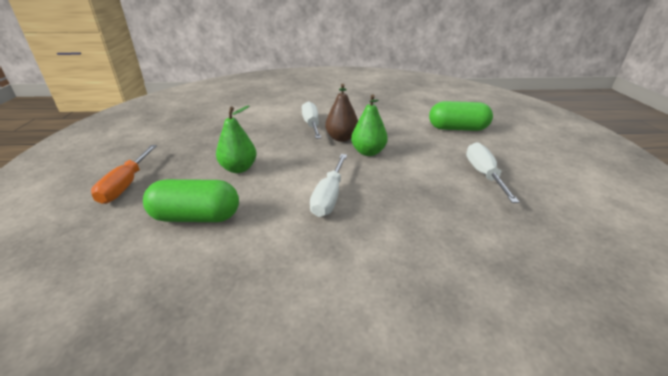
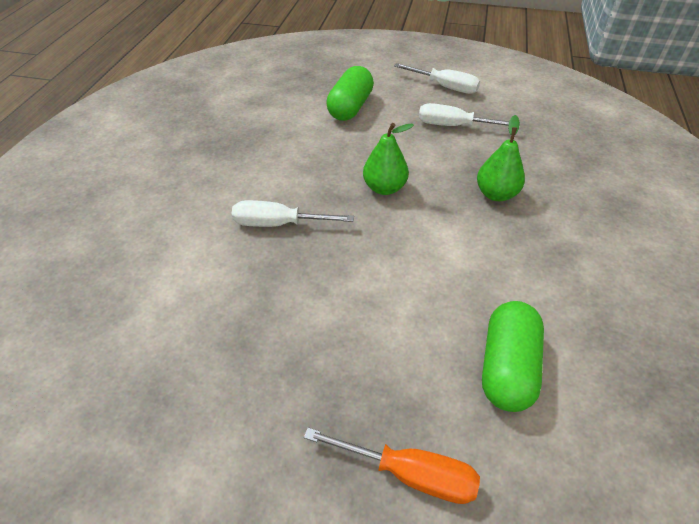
camera: 75 degrees left, 15 degrees up
green pear [216,106,257,173] -> green pear moved to [477,115,525,201]
white screwdriver [310,154,347,217] -> white screwdriver moved to [394,63,480,94]
brown pear [325,84,358,142] -> none

